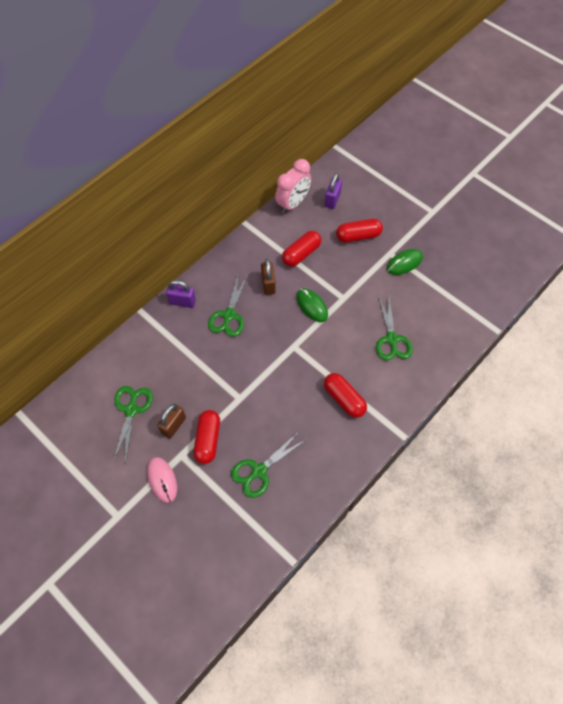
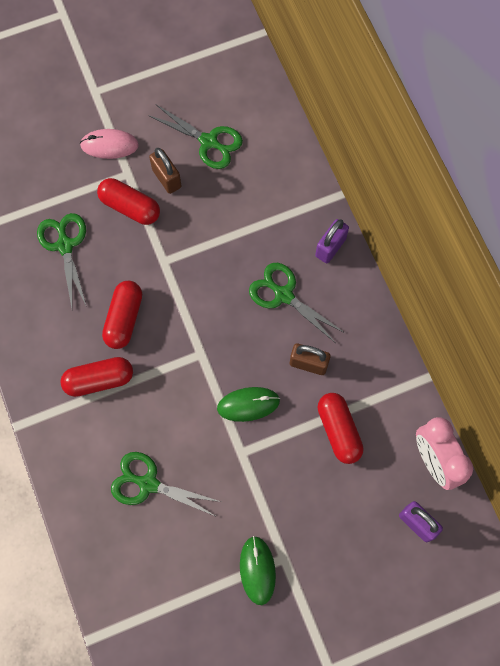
camera: 115 degrees right, 10 degrees up
red capsule [336,219,383,243] -> red capsule moved to [102,281,142,349]

